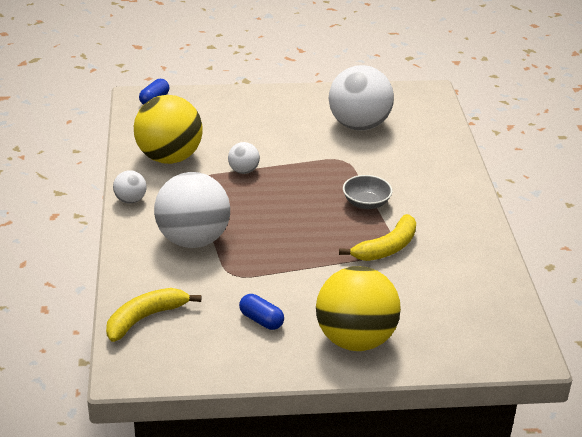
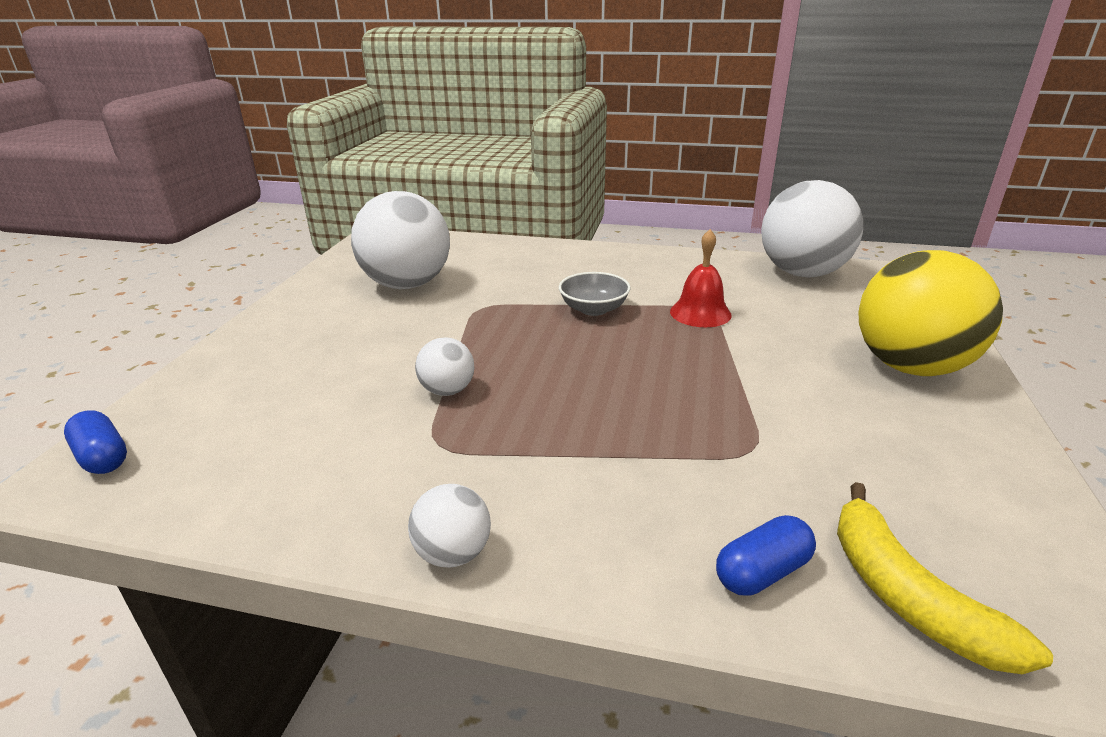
camera: 70 degrees left, 5 degrees down
yellow ball [134,95,203,164] -> none
white ball [154,172,230,248] -> white ball moved to [761,180,863,278]
blue capsule [239,294,284,330] -> blue capsule moved to [716,515,816,596]
yellow banana [339,214,416,261] -> red bell [670,229,732,327]

